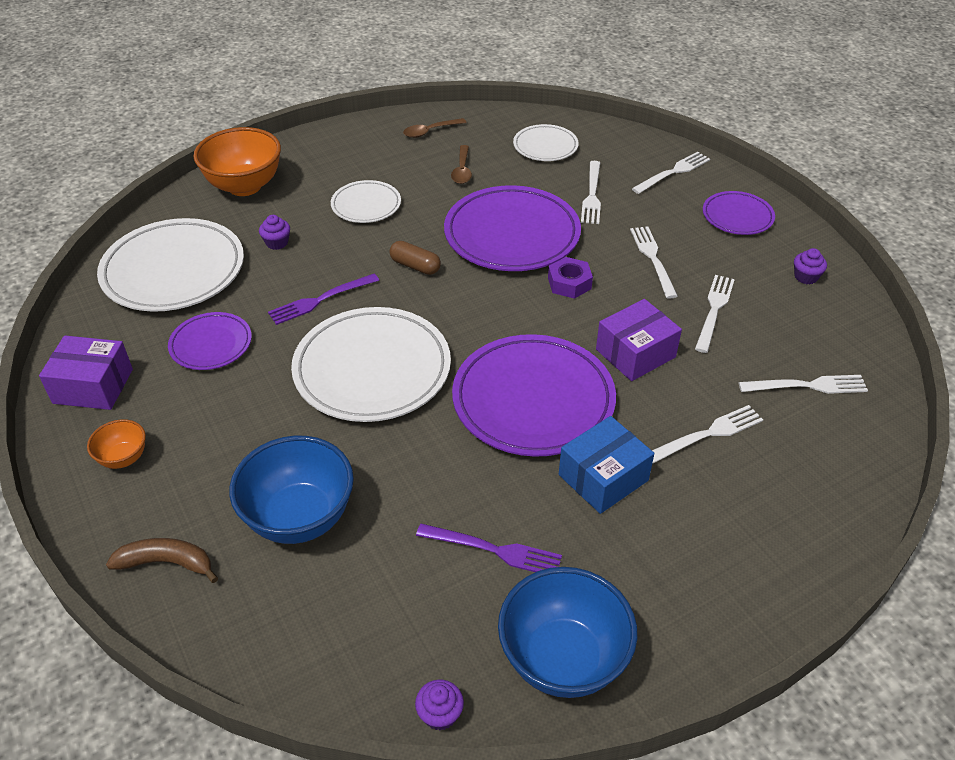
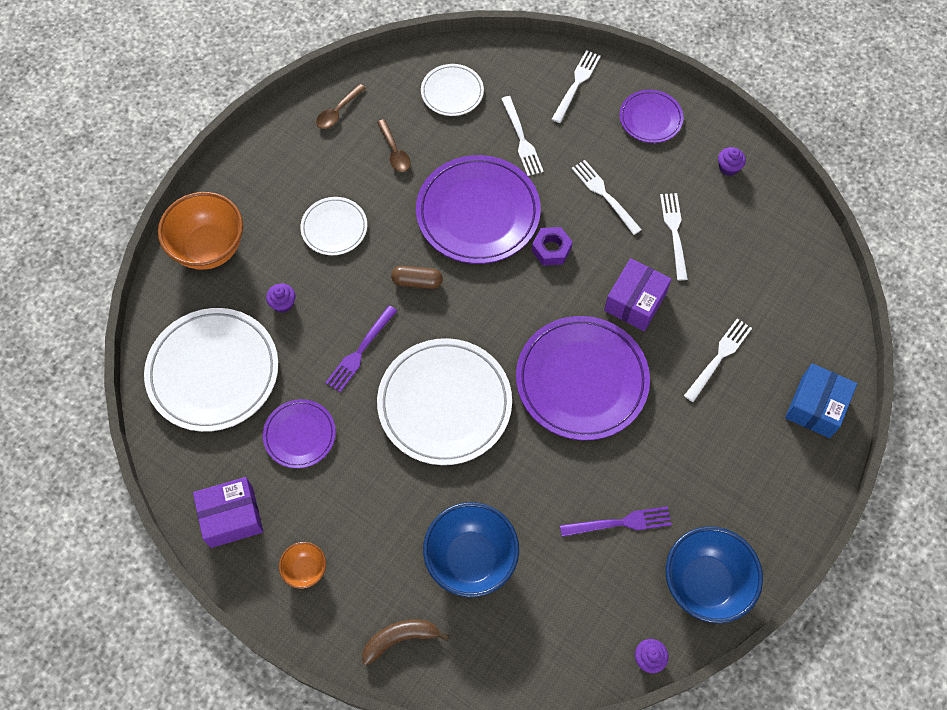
camera: 25 degrees left, 20 degrees up
blue box [559,416,654,514] -> blue box moved to [785,363,857,438]
white fork [738,375,868,394] -> none

